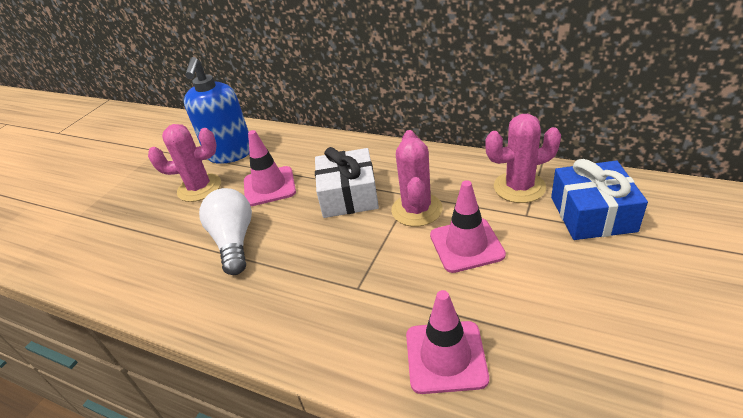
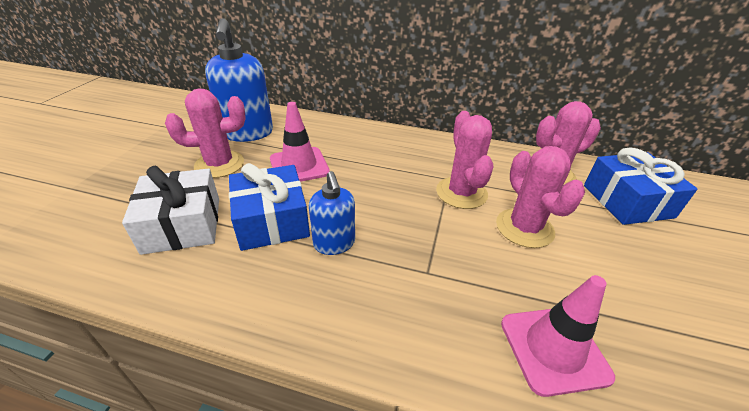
camera: 15 degrees left, 0 degrees up
white light bulb [199,188,252,275] -> blue gift [229,163,310,251]
white gift [315,147,379,218] -> white gift moved to [122,166,219,255]
pink traffic cone [430,180,506,273] -> pink cactus [496,146,585,248]
none -> blue soap dispenser [309,171,355,255]

